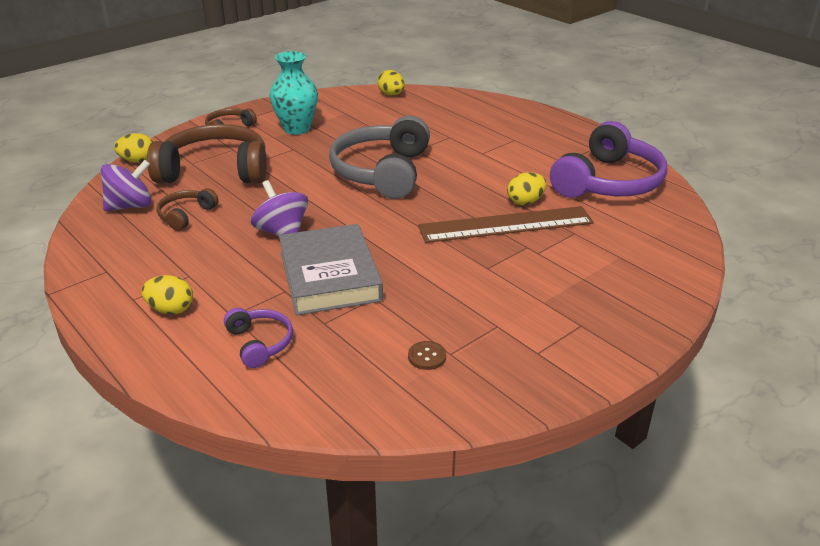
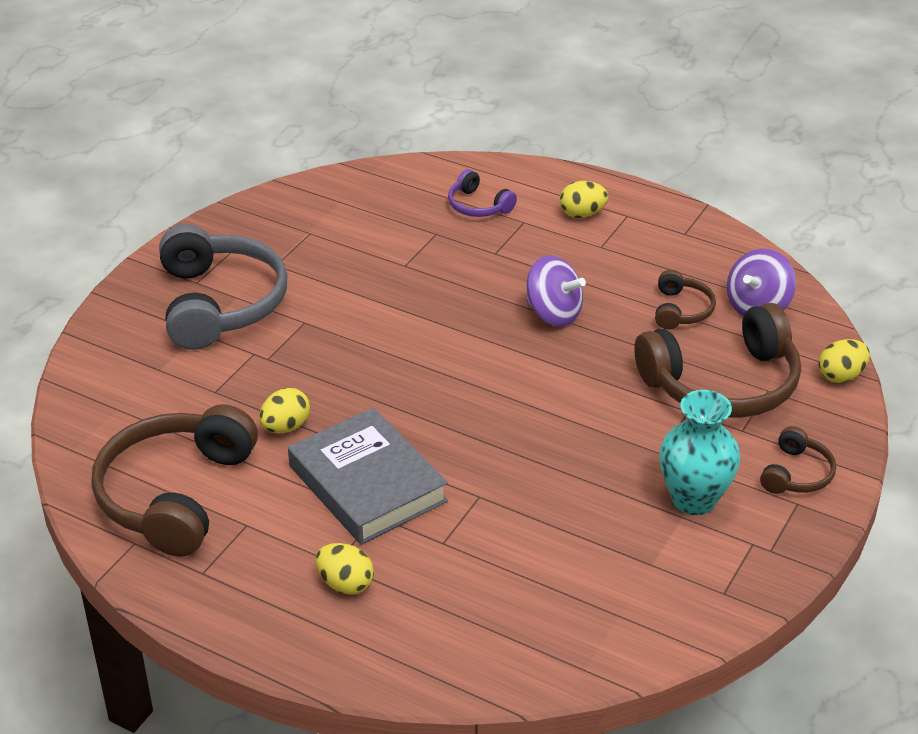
camera: 160 degrees right, 5 degrees up
grey book [279,224,383,315] -> grey book moved to [288,408,448,545]
grey headphones [329,116,430,199] -> grey headphones moved to [159,224,287,350]
yellow egg [377,70,405,96] -> yellow egg moved to [315,543,374,595]
brown button [408,341,446,370] -> none
brown ruler [418,206,594,243] -> none
purple headphones [550,121,667,198] -> brown headphones [91,404,258,557]

